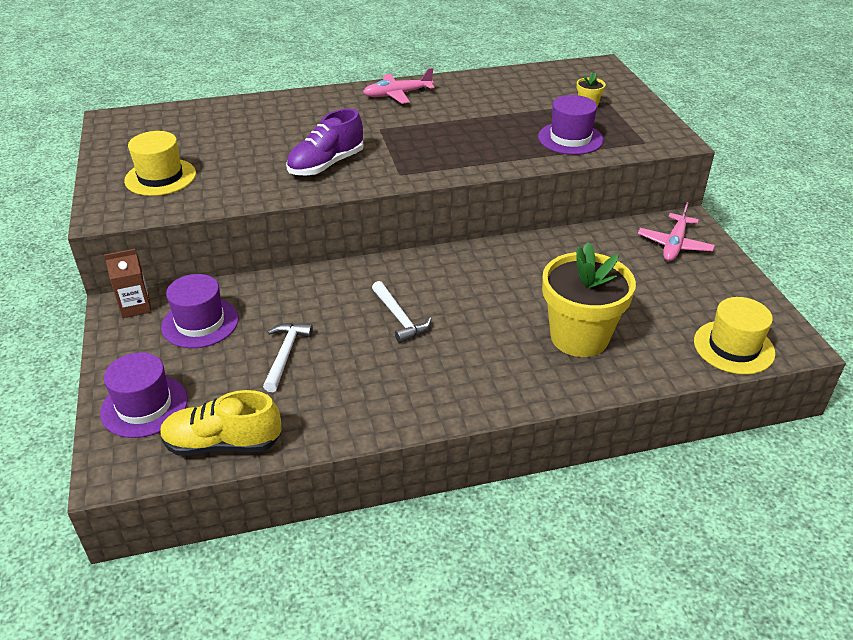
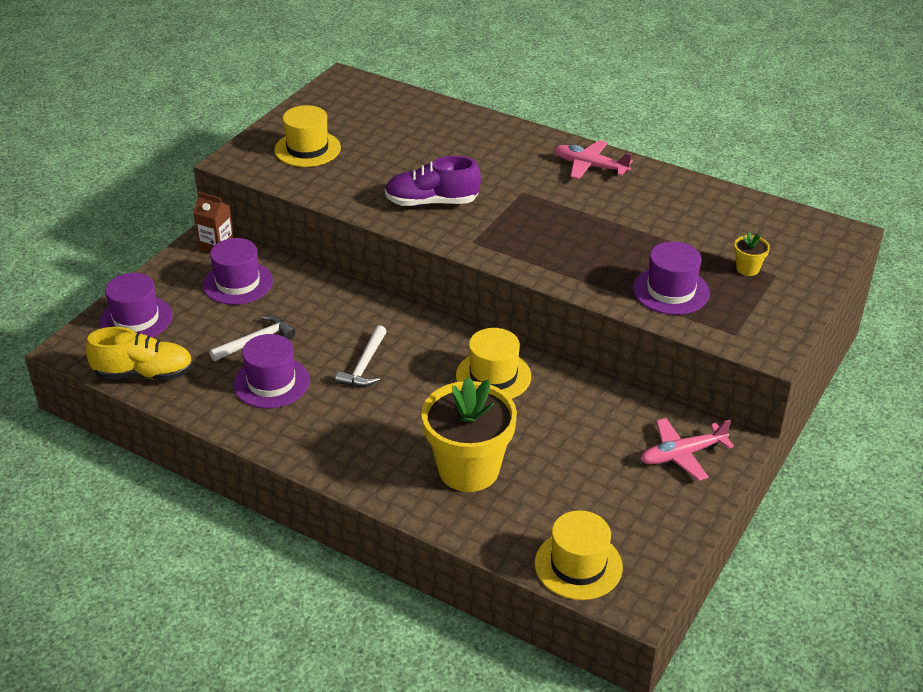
camera: 45 degrees right, 0 degrees up
yellow shoe [160,390,282,456] -> yellow shoe turned 135 degrees clockwise [86,327,193,380]
none -> purple hat [233,334,310,408]
none -> yellow hat [456,328,531,399]

